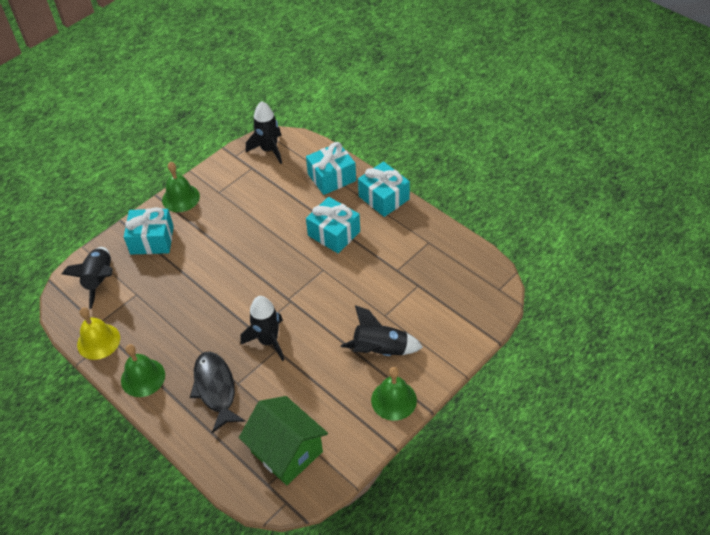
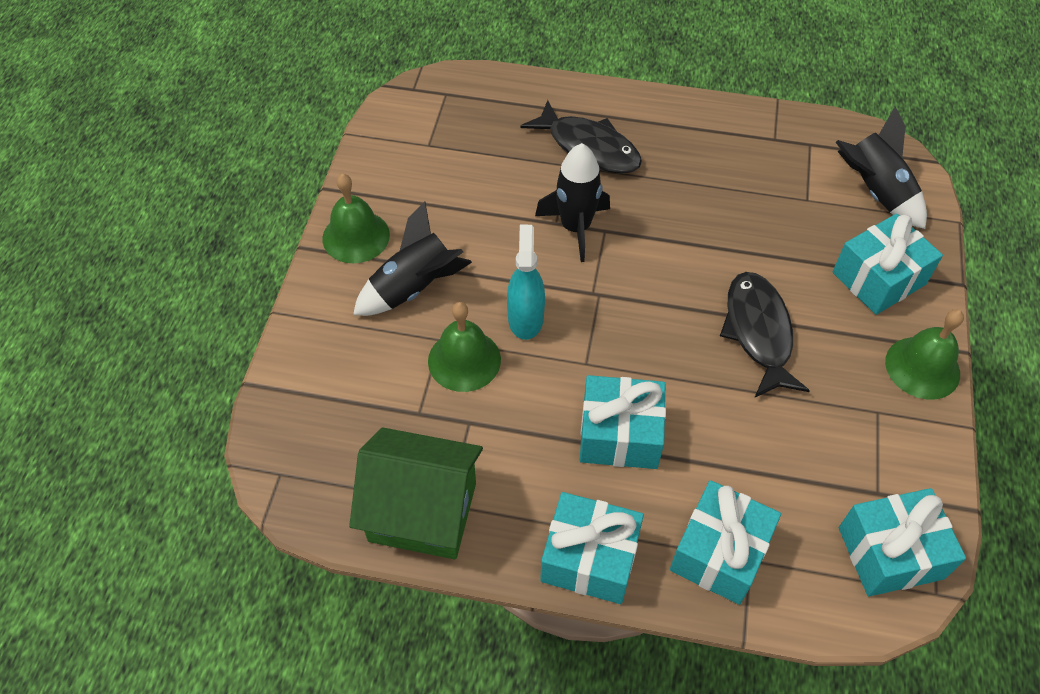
camera: 145 degrees right, 5 degrees up
yellow bell [77,307,120,360] -> none
green bell [121,344,165,397] -> green bell moved to [428,302,501,392]
green house [239,396,328,485] -> green house moved to [349,428,483,560]
black rocket [246,101,282,164] -> turquoise gift [839,488,966,597]
none -> turquoise spray bottle [507,225,545,340]
none -> black fish [720,272,810,398]

